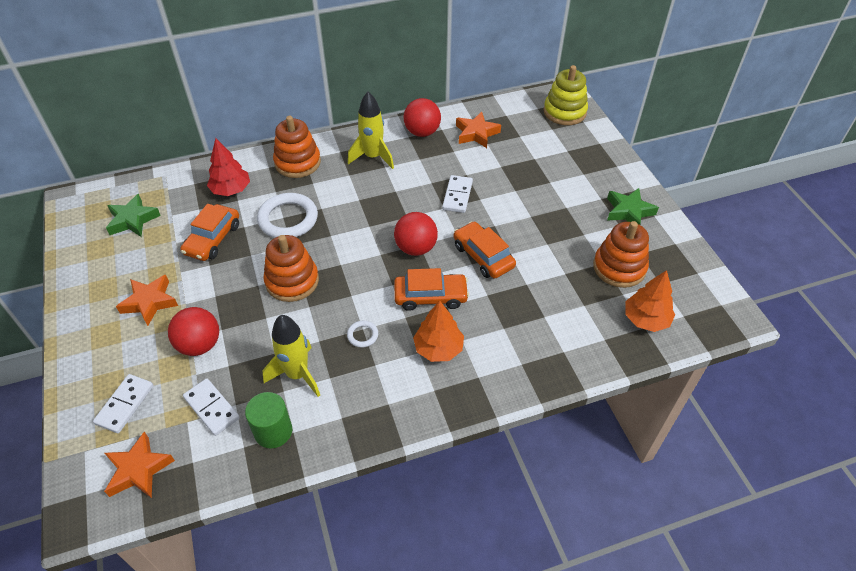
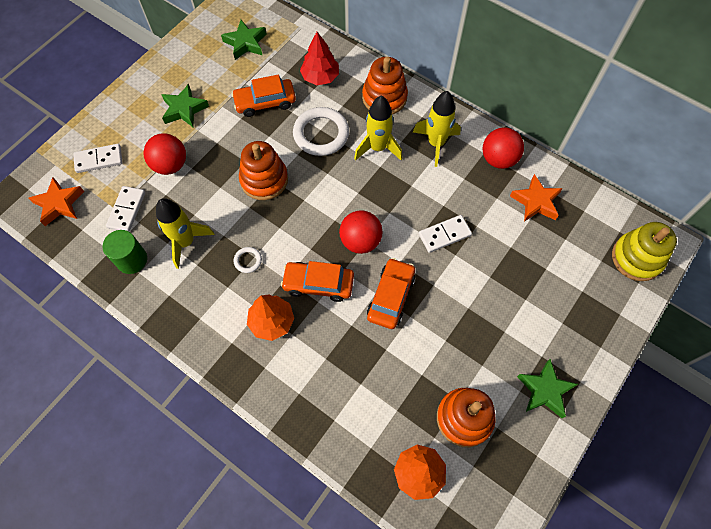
camera: 55 degrees right, 15 degrees up
orange star [116,275,178,326] -> green star [161,84,209,127]
orange car [394,268,469,311] -> orange car turned 135 degrees clockwise [281,261,354,302]
none -> yellow rocket [354,96,402,161]

